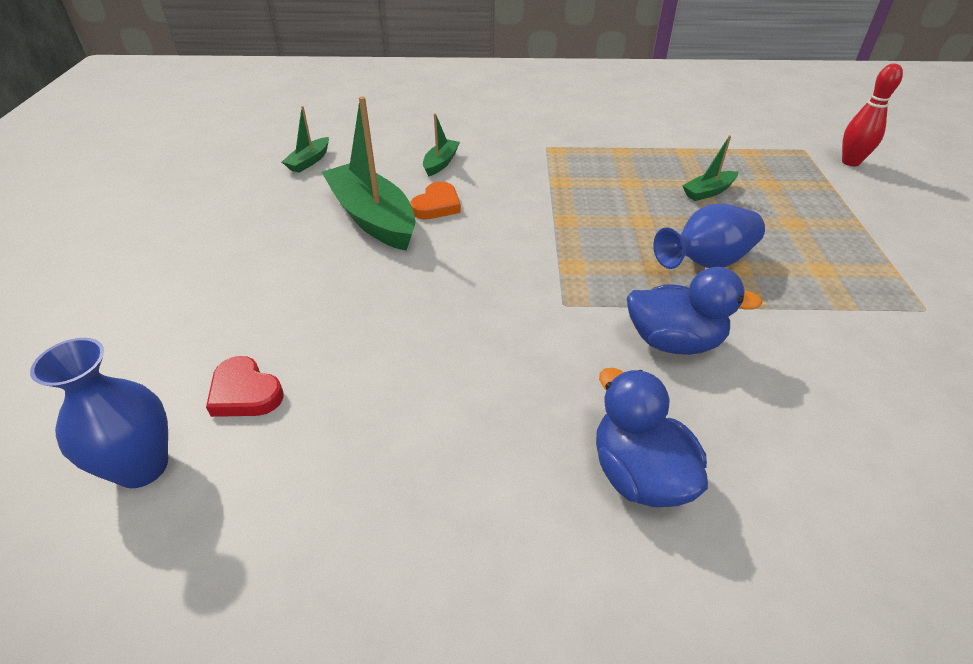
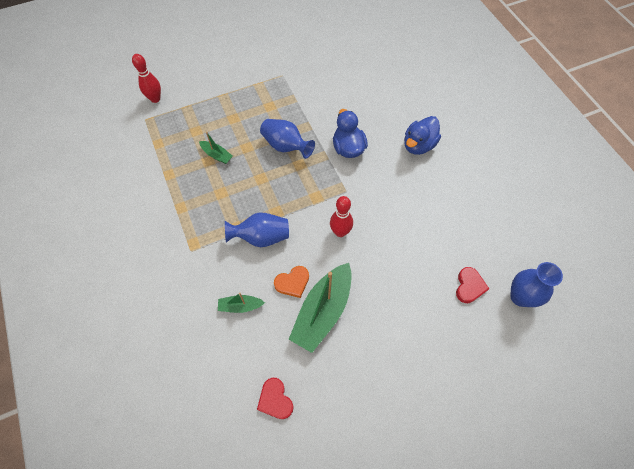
camera: 115 degrees left, 20 degrees up
green boat [282,106,329,173] -> red heart [257,378,294,419]
orange heart [411,182,461,219] -> orange heart turned 150 degrees clockwise [274,266,309,298]
none -> blue vase [225,212,289,247]
none -> red bowling pin [330,196,353,237]

